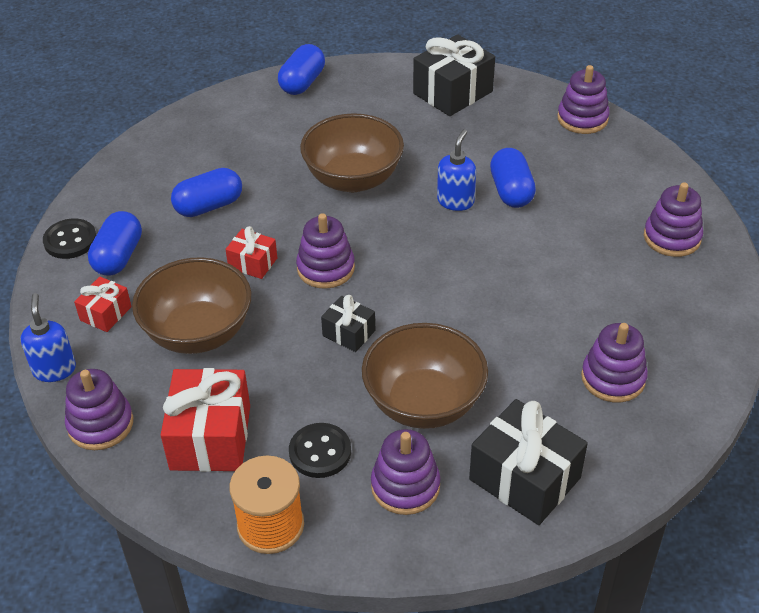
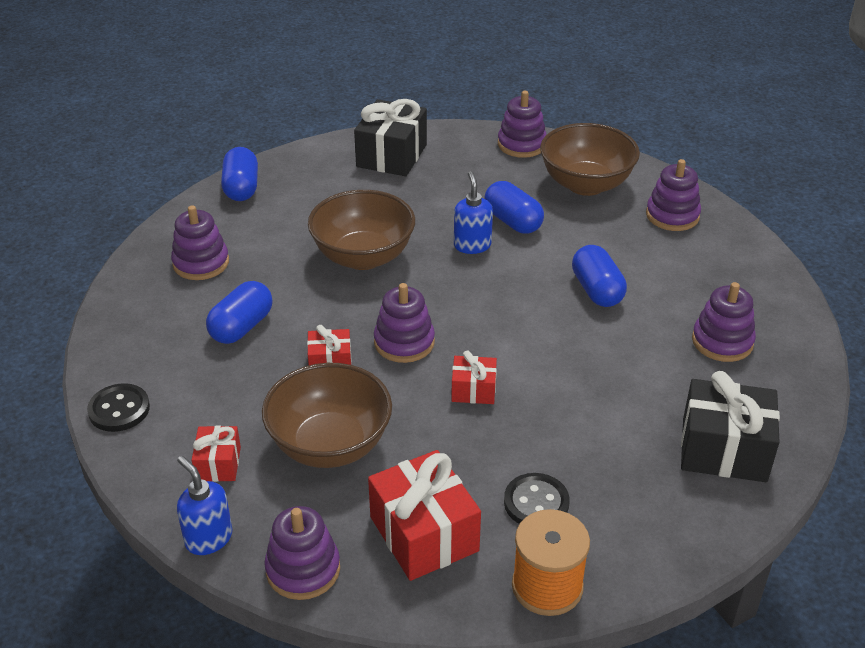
camera: 30 degrees left, 5 degrees down
blue capsule [88,211,142,275] -> blue capsule moved to [572,245,627,307]
black gift [321,295,375,352] -> red gift [451,351,497,404]
brown bowl [362,323,488,429] -> brown bowl moved to [540,123,640,196]
purple stacking toy [371,429,440,515] -> purple stacking toy moved to [171,205,229,280]

